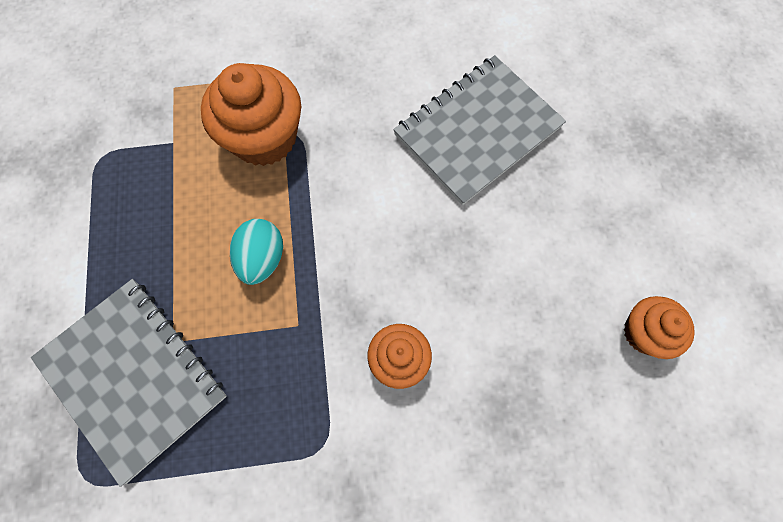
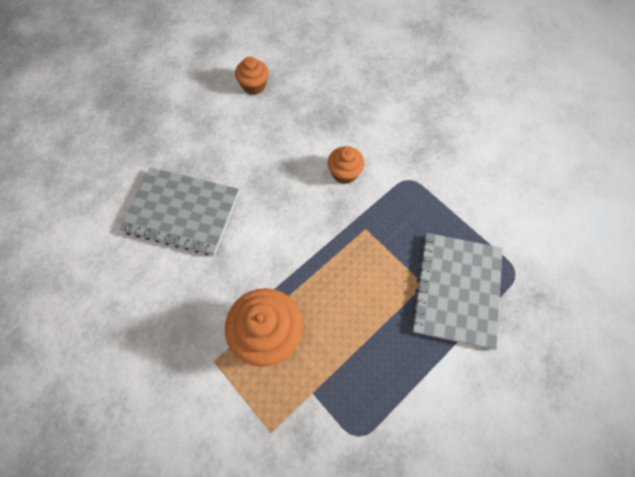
camera: 125 degrees left, 5 degrees down
turquoise egg [230,219,283,285] -> none

